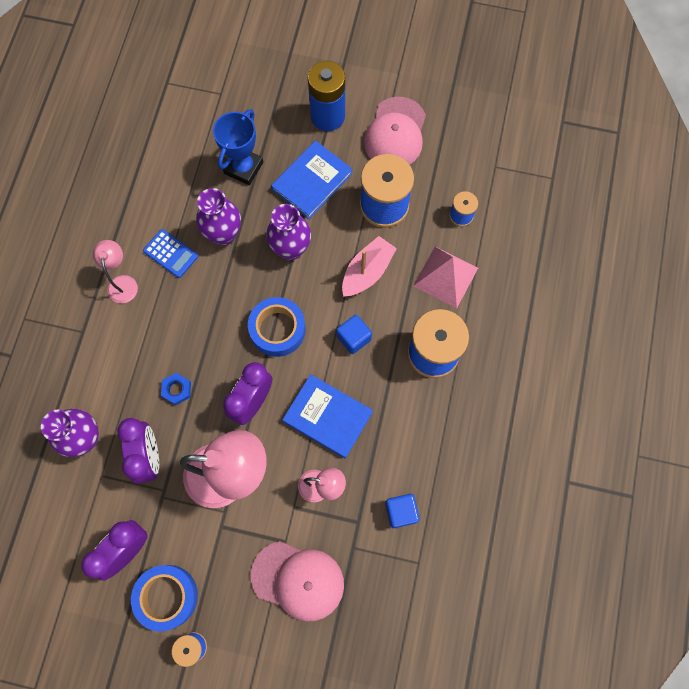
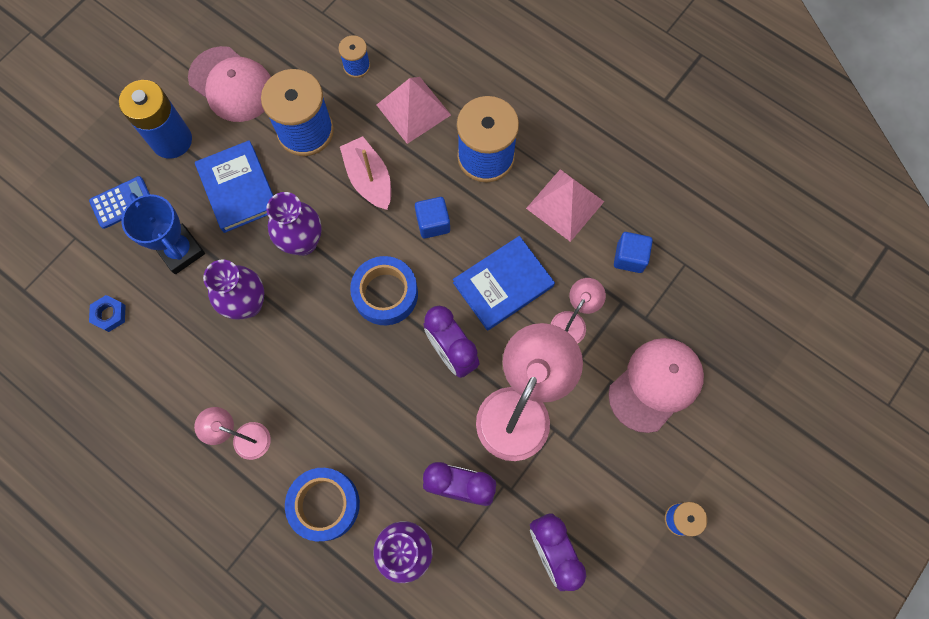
camera: 65 degrees left, 0 degrees up
blue tape [131,565,198,632] -> blue tape moved to [285,468,360,541]
blue calculator [143,229,198,278] -> blue calculator moved to [89,176,150,229]
blue nut [161,373,191,405] -> blue nut moved to [89,295,126,332]
none -> pink pyramid [526,169,604,242]

